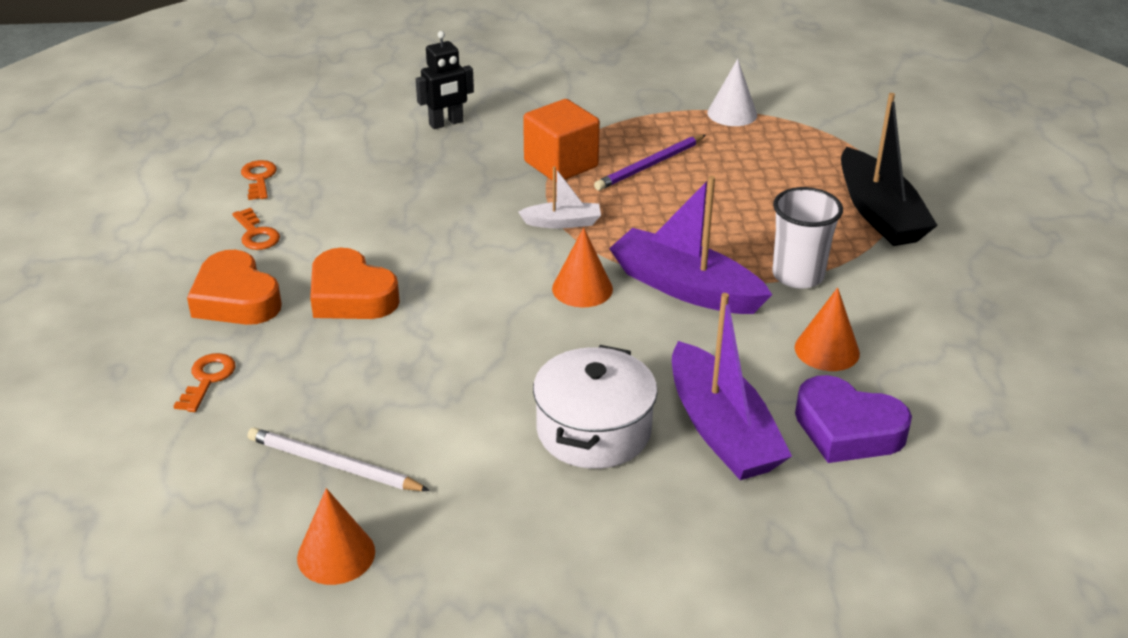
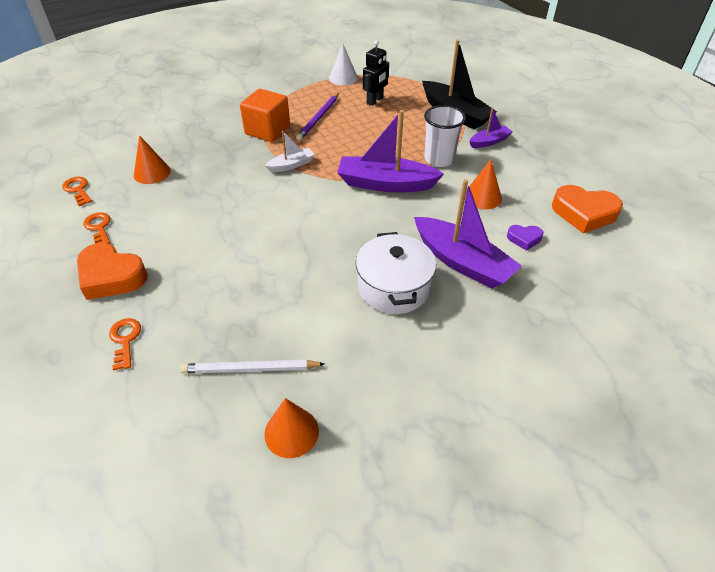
camera: 25 degrees left, 10 degrees up
orange key [232,208,280,250] -> orange key turned 150 degrees counterclockwise [83,212,110,244]
orange heart [310,248,400,319] -> orange heart moved to [552,185,623,233]
black robot [416,31,474,129] -> black robot moved to [363,40,389,106]
orange cone [552,228,613,308] -> orange cone moved to [134,135,171,184]
purple heart [795,375,912,463] -> purple heart [507,225,543,251], size x0.51
none -> purple boat [469,108,513,148]

